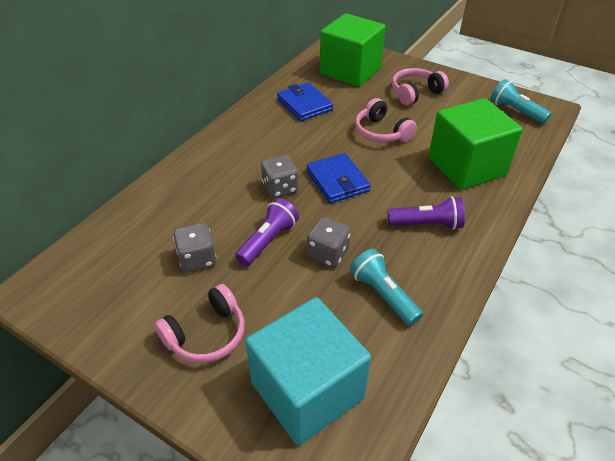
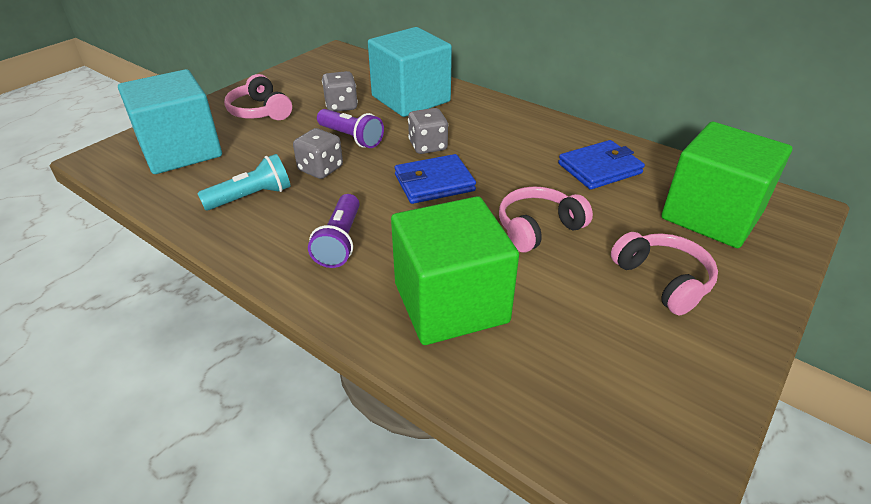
camera: 95 degrees right, 5 degrees down
turquoise flashlight [491,79,552,124] -> none
none -> turquoise cube [368,27,452,117]

